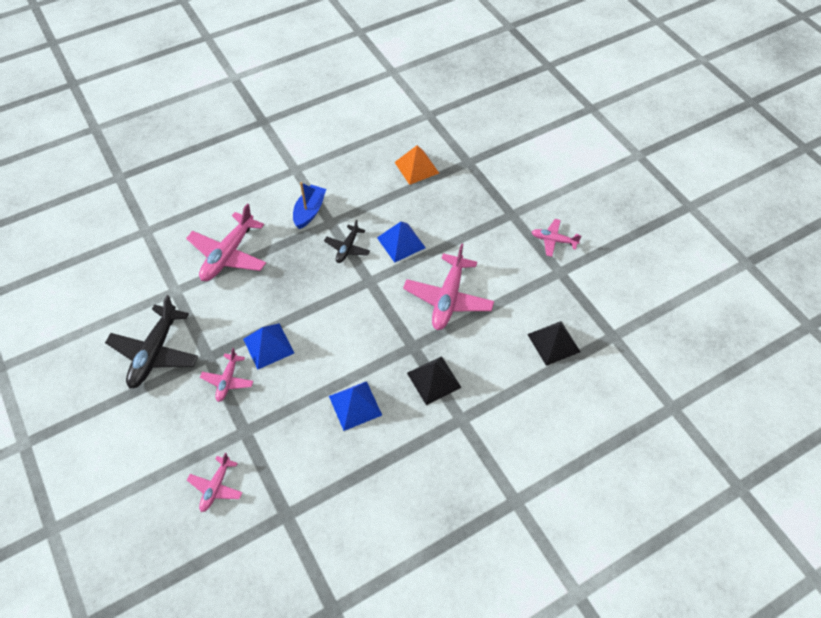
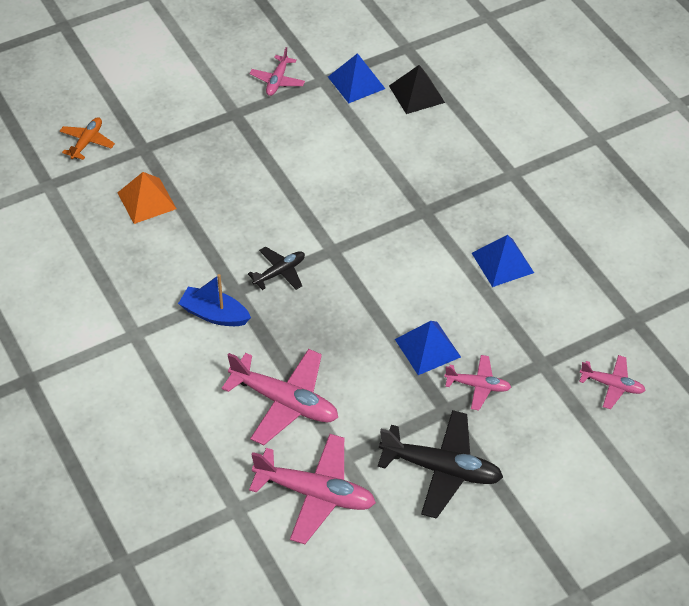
camera: 90 degrees left, 5 degrees down
black plane [324,220,370,263] -> black plane turned 60 degrees counterclockwise [248,246,305,290]
blue pyramid [377,221,426,263] -> blue pyramid moved to [328,53,385,103]
pink plane [403,243,494,330] -> pink plane moved to [249,434,376,544]
black pyramid [407,356,462,405] -> none
none -> orange plane [59,117,115,160]

